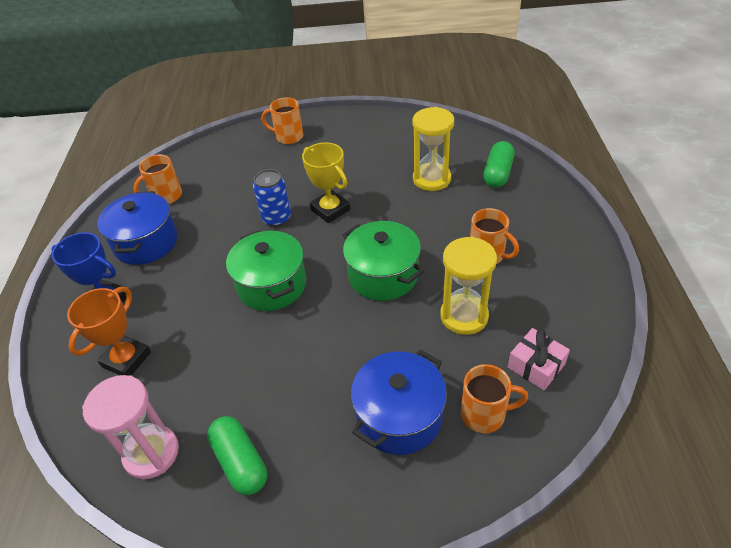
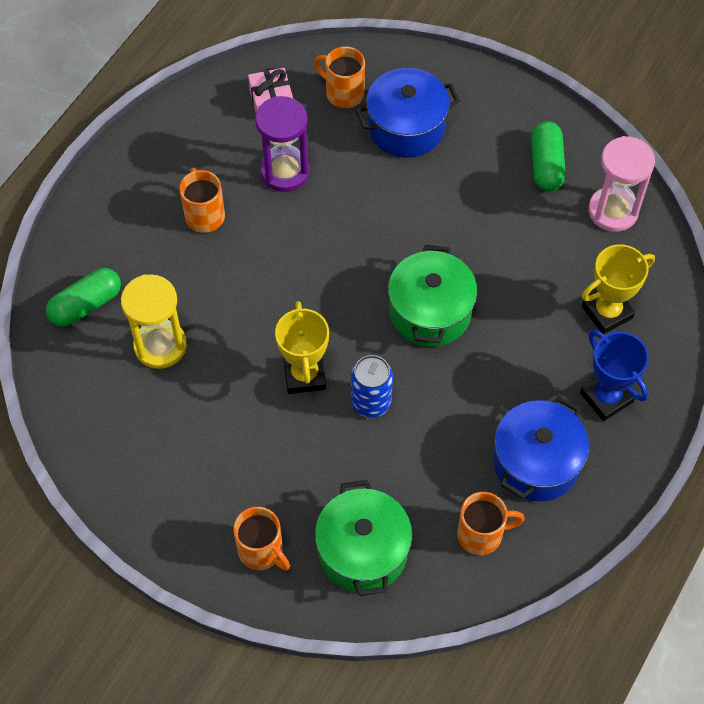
camera: 150 degrees left, 15 degrees up
orange trophy [67,287,151,376] -> yellow trophy [582,244,655,334]
green pot [343,221,424,301] -> green pot moved to [315,480,412,596]
yellow hourglass [440,237,497,335] -> purple hourglass [255,96,310,192]

